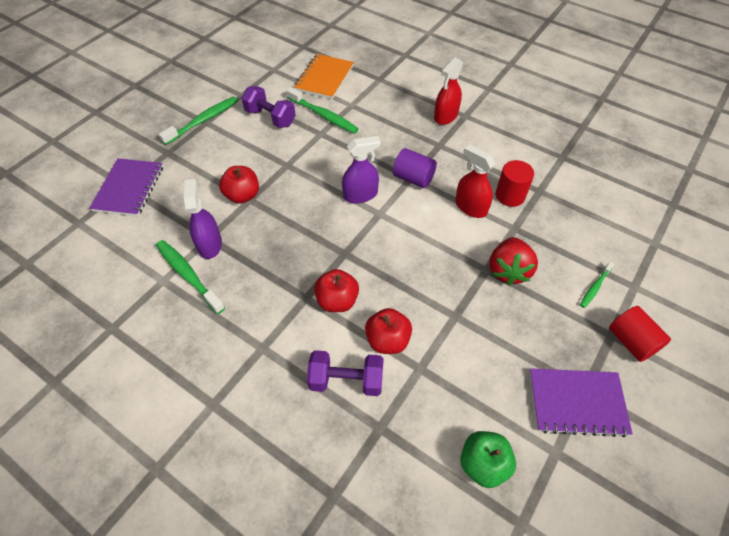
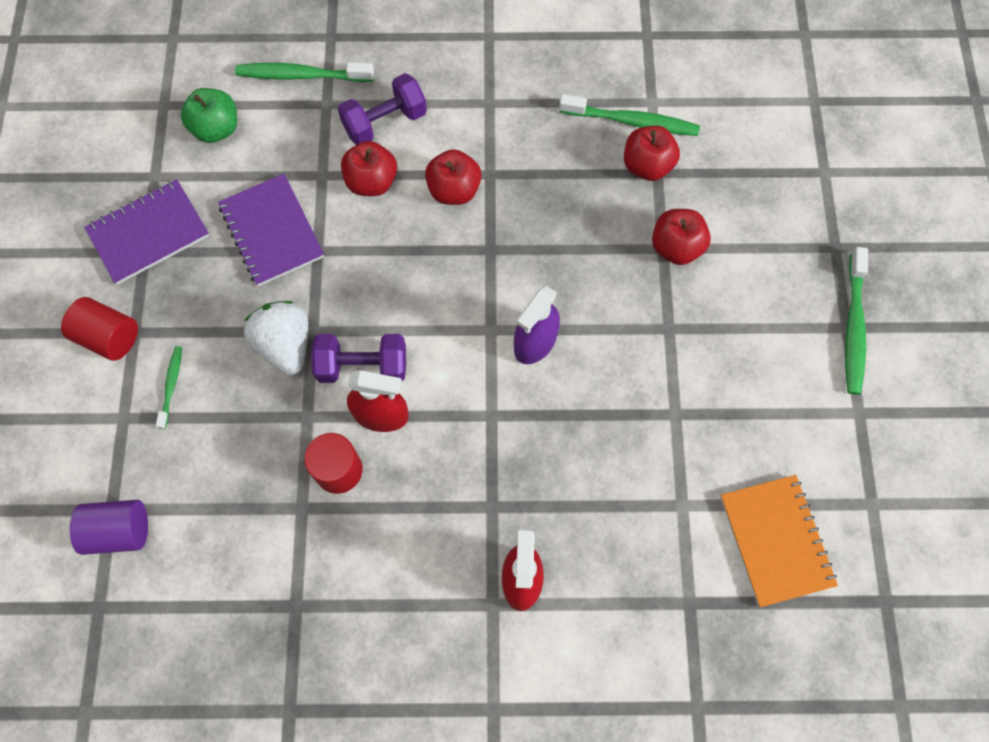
camera: 145 degrees right, 15 degrees up
purple notebook [89,158,163,216] -> purple notebook moved to [218,174,324,286]
purple spray bottle [184,179,222,259] -> red apple [624,126,680,181]
purple dumbbell [242,86,296,128] -> purple dumbbell moved to [311,334,406,383]
green toothbrush [286,87,358,134] -> green toothbrush moved to [235,62,374,82]
purple cylinder [393,148,437,188] -> purple cylinder moved to [70,500,148,555]
red strawberry [489,237,538,286] -> white strawberry [244,301,308,376]

